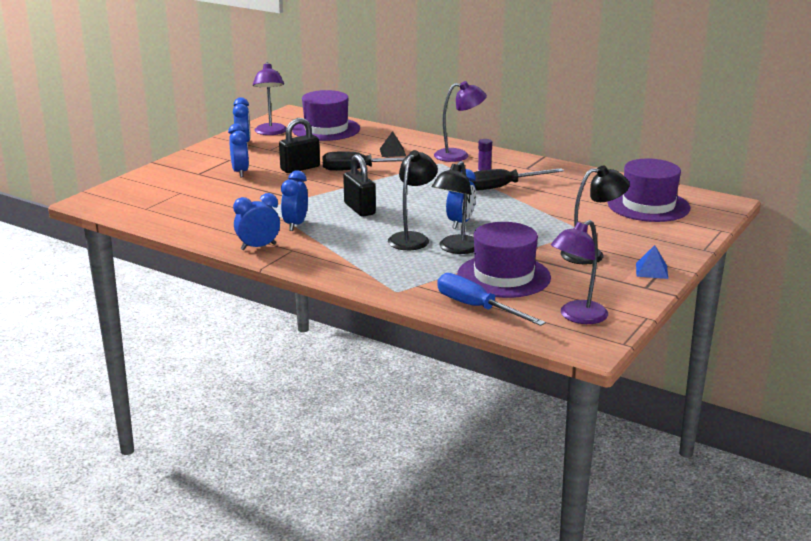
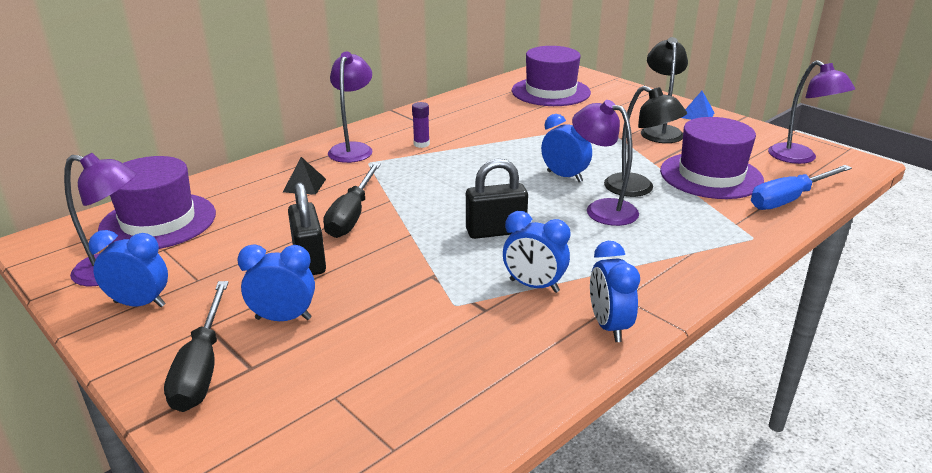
camera: 75 degrees left, 5 degrees up
black lamp [388,150,438,250] -> purple lamp [572,100,639,226]
black screwdriver [469,168,564,191] -> black screwdriver moved to [164,281,229,412]

